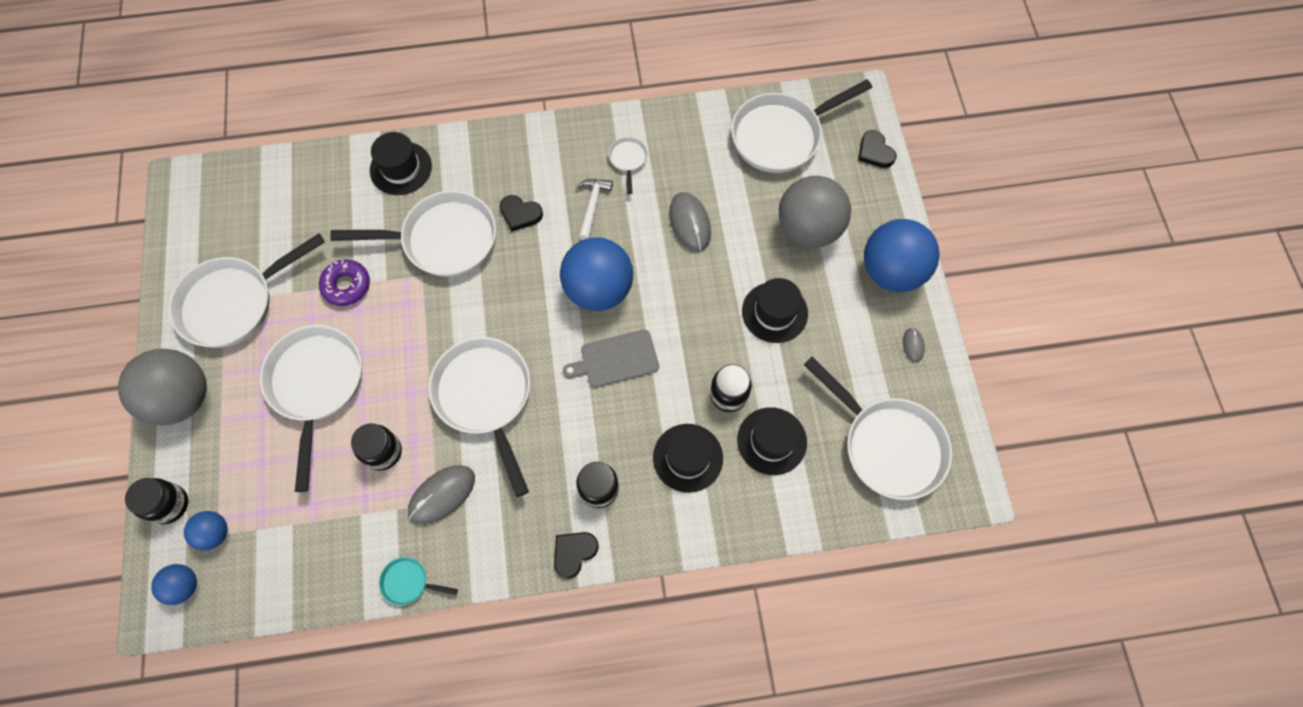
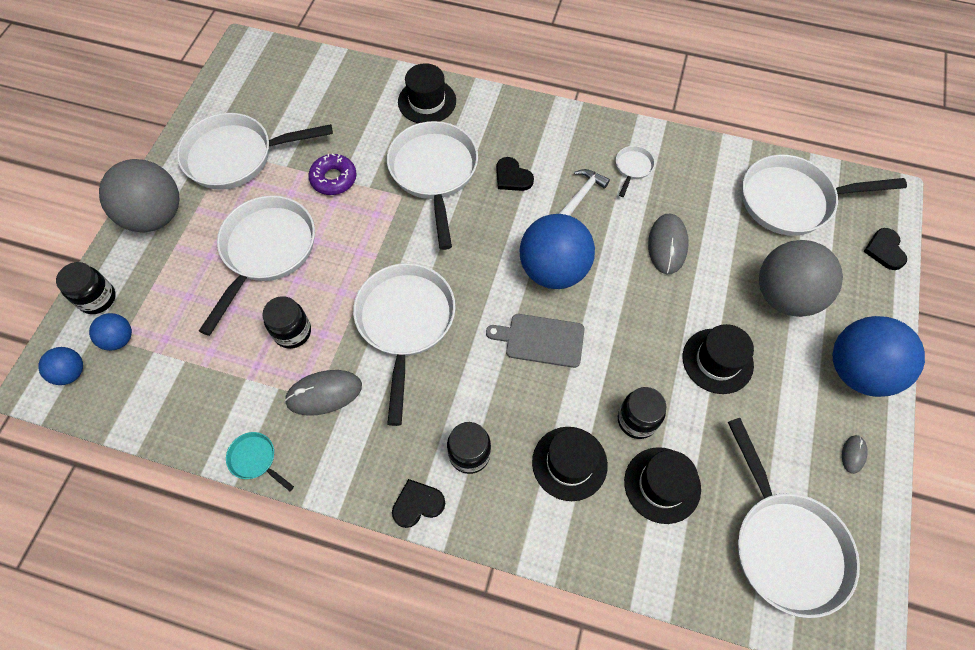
camera: 25 degrees right, 5 degrees down
white pan [330,191,496,277] -> white pan turned 120 degrees counterclockwise [387,121,478,250]

